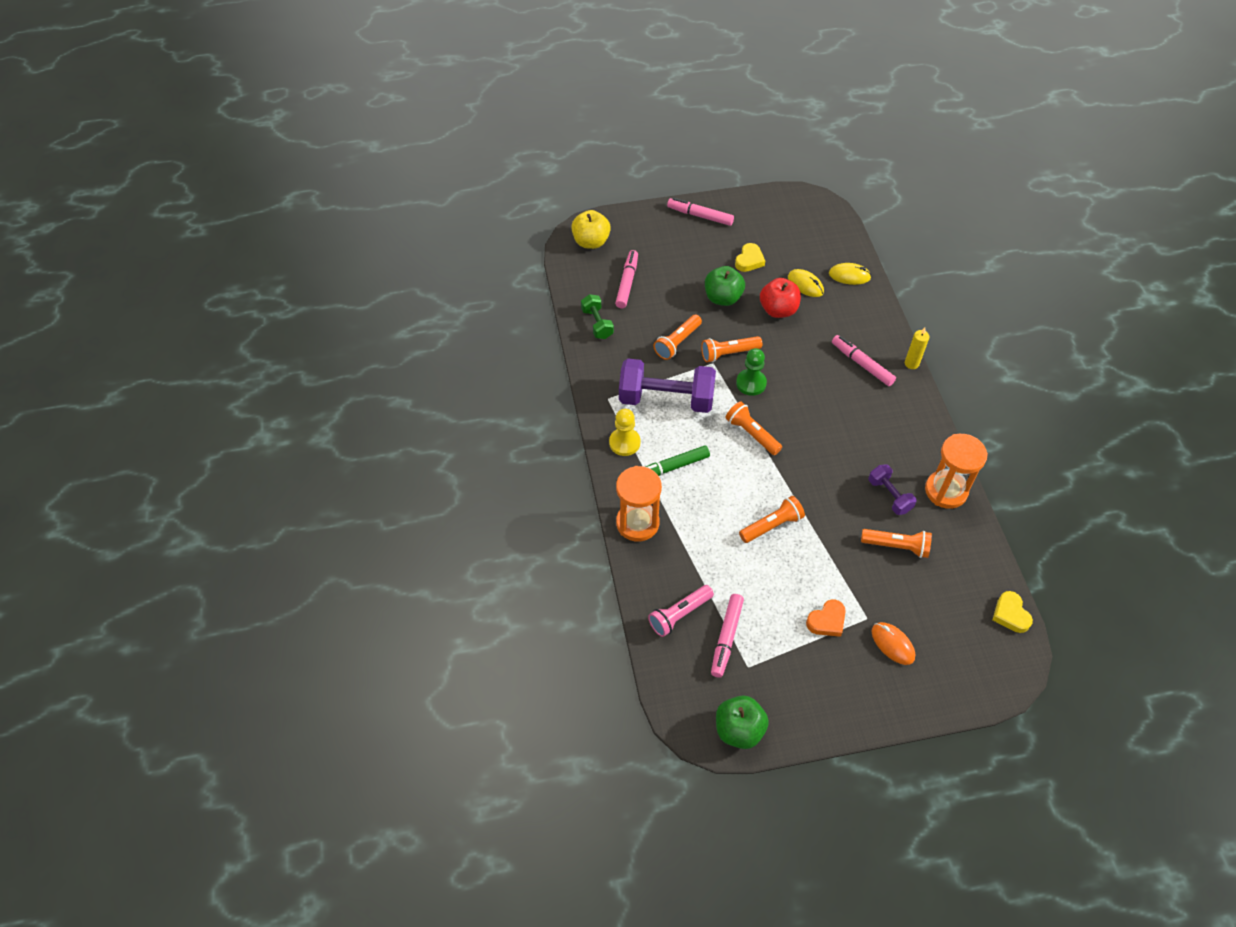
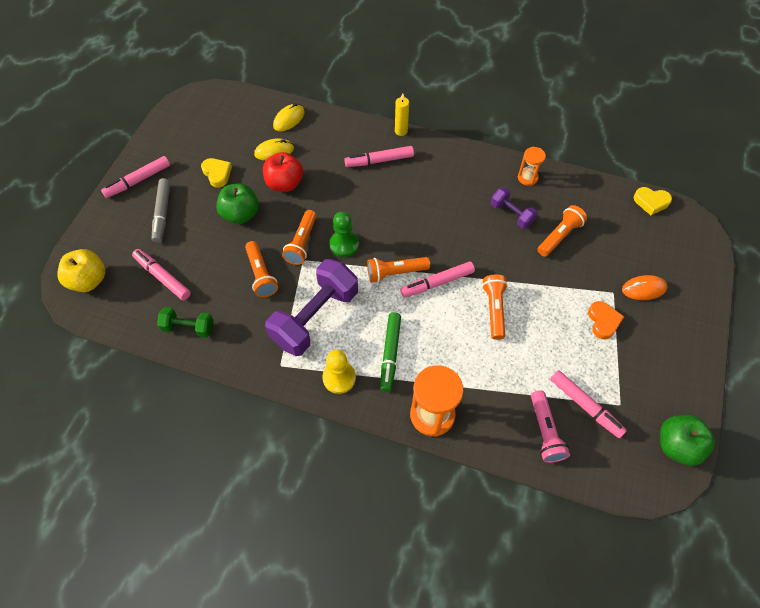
camera: 60 degrees left, 5 degrees up
purple dumbbell [868,464,917,515] -> purple dumbbell turned 45 degrees clockwise [491,187,538,229]
orange hourglass [925,434,988,509] -> orange hourglass [518,147,546,186], size x0.56
none -> grey marker [152,178,170,243]
none -> pink marker [401,262,475,297]

